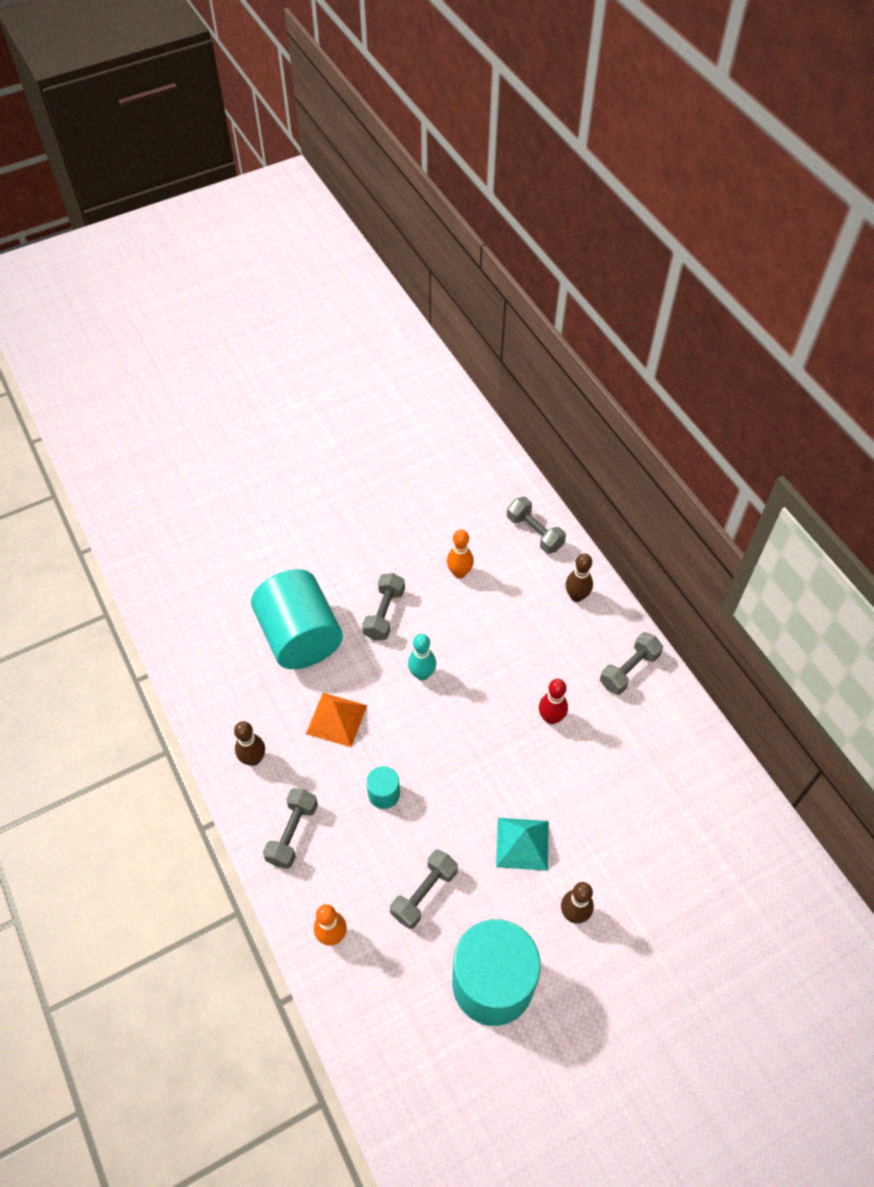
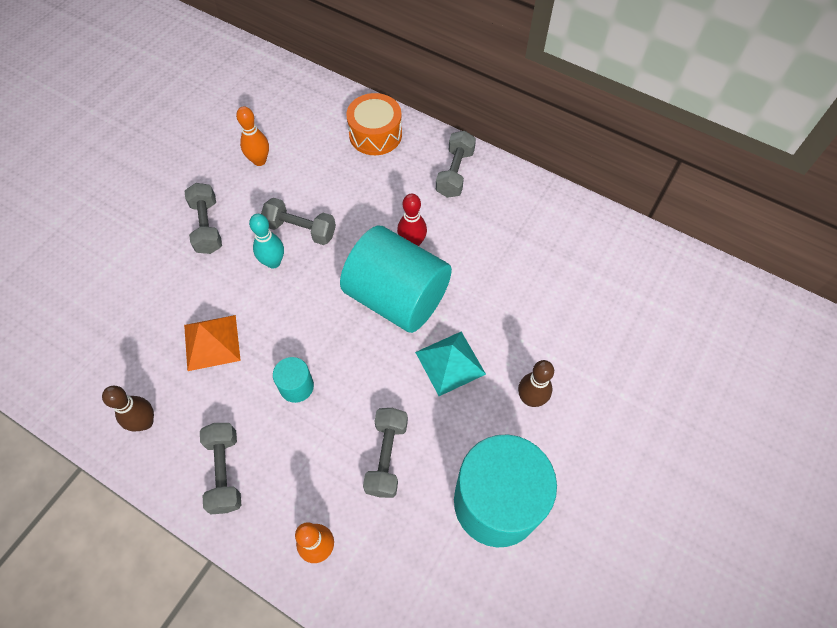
camera: 30 degrees left, 5 degrees up
turquoise cylinder [251,569,343,669] -> turquoise cylinder moved to [340,226,452,333]
grey dumbbell [507,497,566,554] -> grey dumbbell moved to [261,198,336,245]
brown bowling pin [566,553,593,602] -> orange drum [346,93,402,155]

